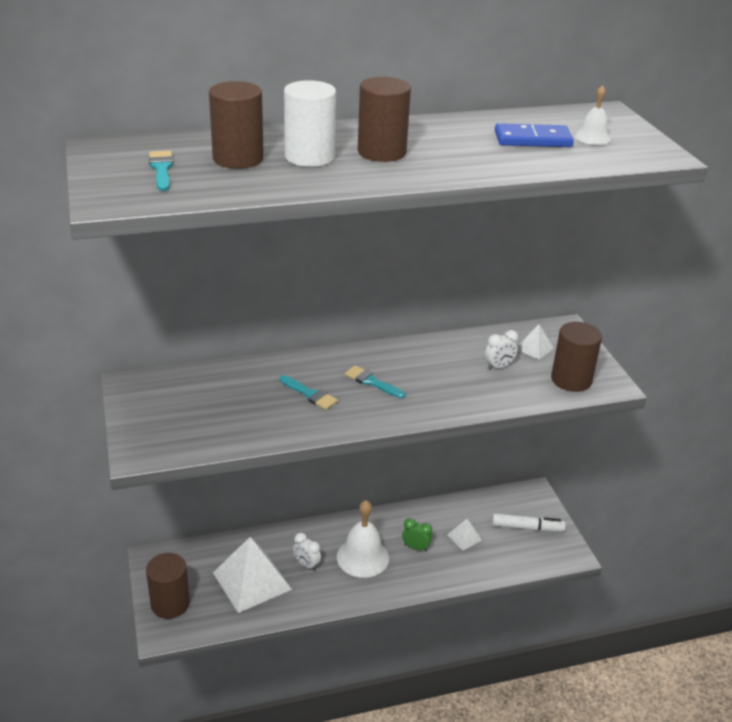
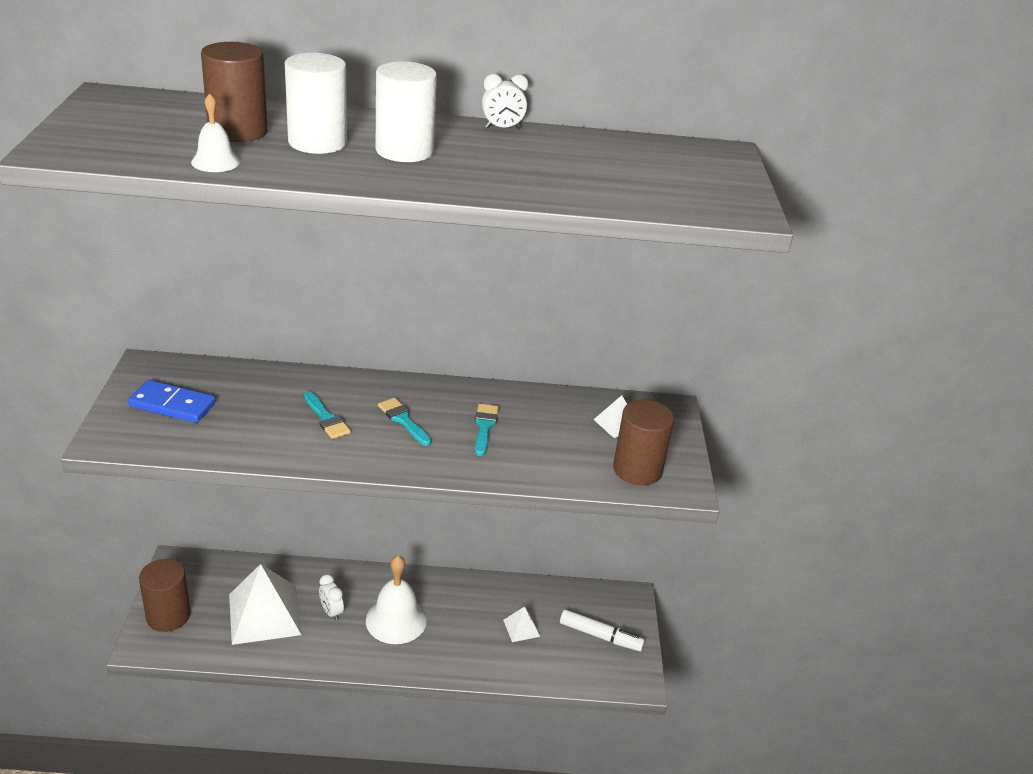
camera: 15 degrees right, 0 degrees up
turquoise brush [149,151,173,191] -> turquoise brush moved to [475,404,499,456]
brown cylinder [358,77,411,162] -> white cylinder [376,61,437,162]
green clock [402,518,432,552] -> none
white clock [485,330,518,370] -> white clock moved to [482,74,529,129]
blue domino [495,123,574,147] -> blue domino moved to [128,380,216,423]
white bell [575,85,611,145] -> white bell moved to [191,93,240,172]

